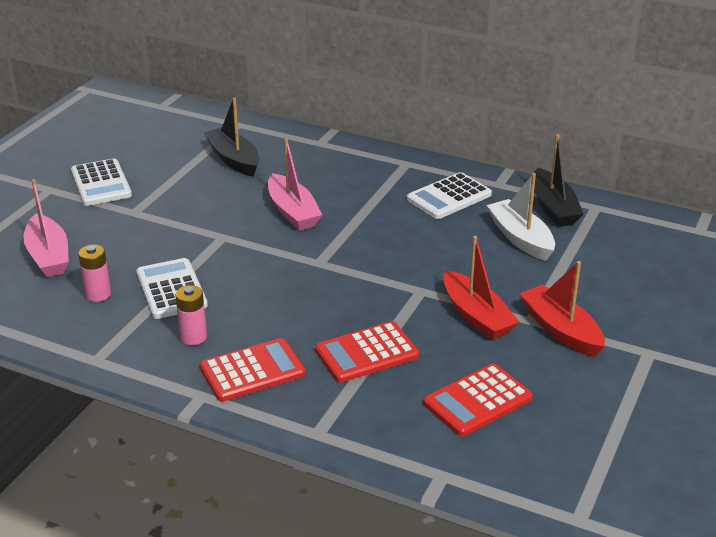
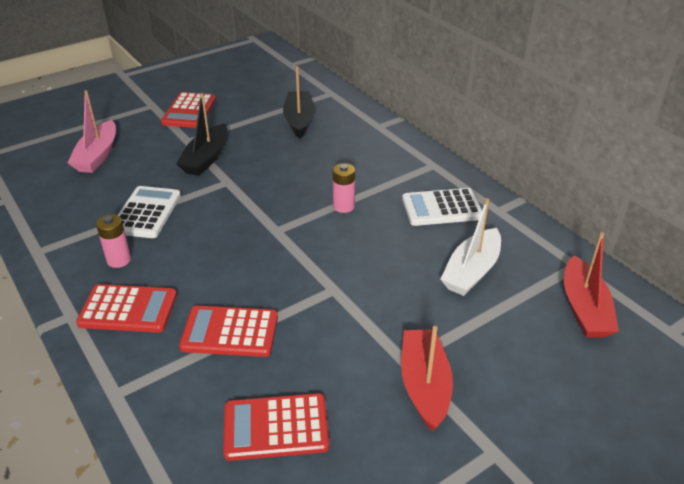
camera: 30 degrees right, 5 degrees up
white calculator [71,158,132,206] -> red calculator [161,92,216,128]
pink battery [78,244,111,302] -> pink battery moved to [333,163,355,213]
pink boat [268,138,322,231] -> none
red boat [443,236,519,340] -> red boat moved to [564,232,619,338]
white boat [487,173,555,261] -> white boat turned 150 degrees counterclockwise [440,198,501,296]
black boat [534,134,583,227] -> black boat moved to [176,93,227,176]

